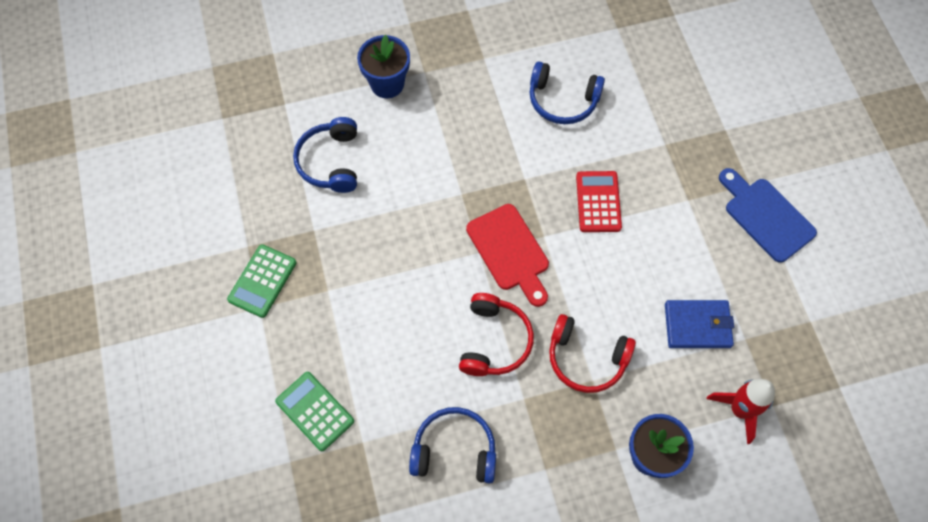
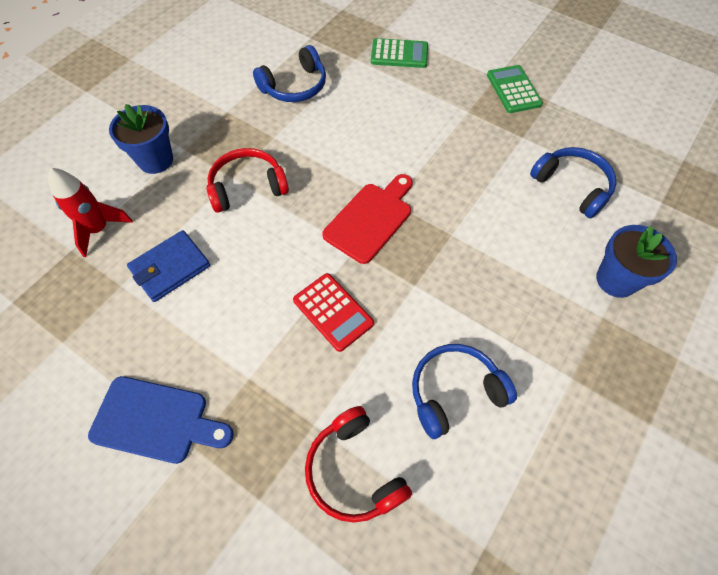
camera: 140 degrees right, 5 degrees down
red headphones [459,293,534,376] -> red headphones moved to [305,406,412,523]
red cutting board [466,204,549,307] -> red cutting board turned 105 degrees clockwise [322,174,412,264]

